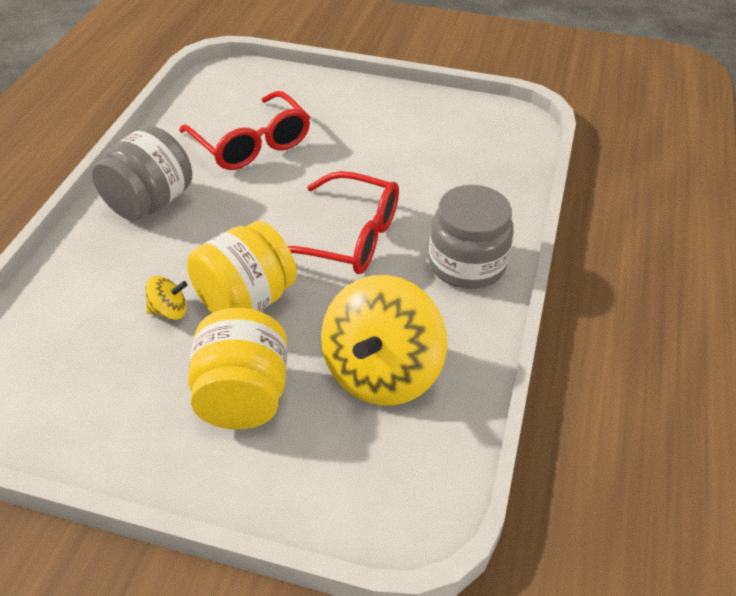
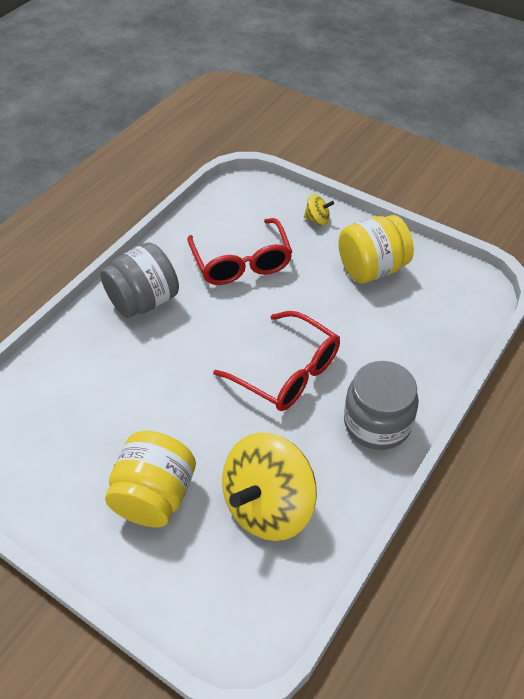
camera: 20 degrees right, 5 degrees up
yellow spinning top [145,276,187,320] -> yellow spinning top moved to [304,194,334,225]
yellow jar [187,221,297,313] -> yellow jar moved to [338,215,414,284]

